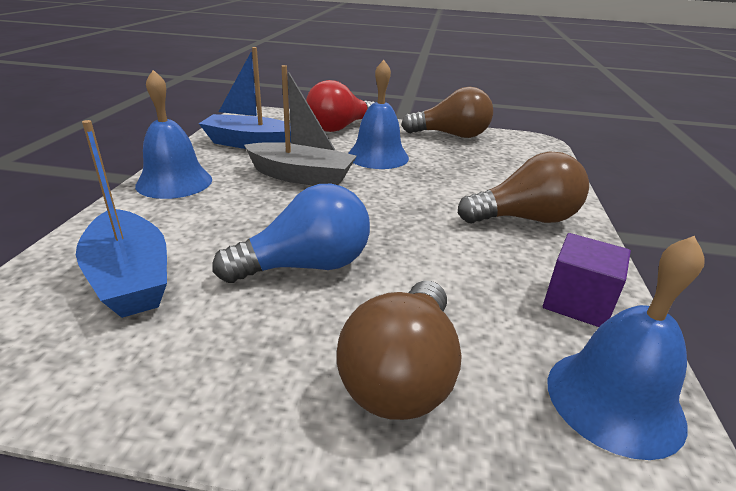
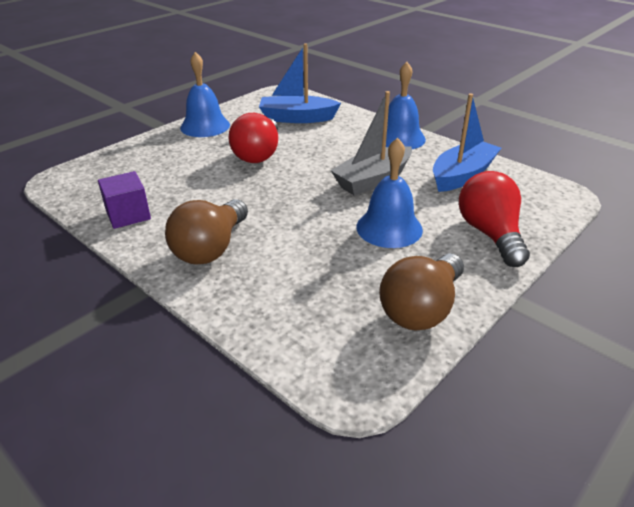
camera: 125 degrees right, 5 degrees up
blue light bulb [212,184,370,283] -> red light bulb [229,113,278,163]
brown light bulb [337,281,462,420] -> none
blue bell [548,236,705,460] -> blue bell moved to [180,52,230,137]

